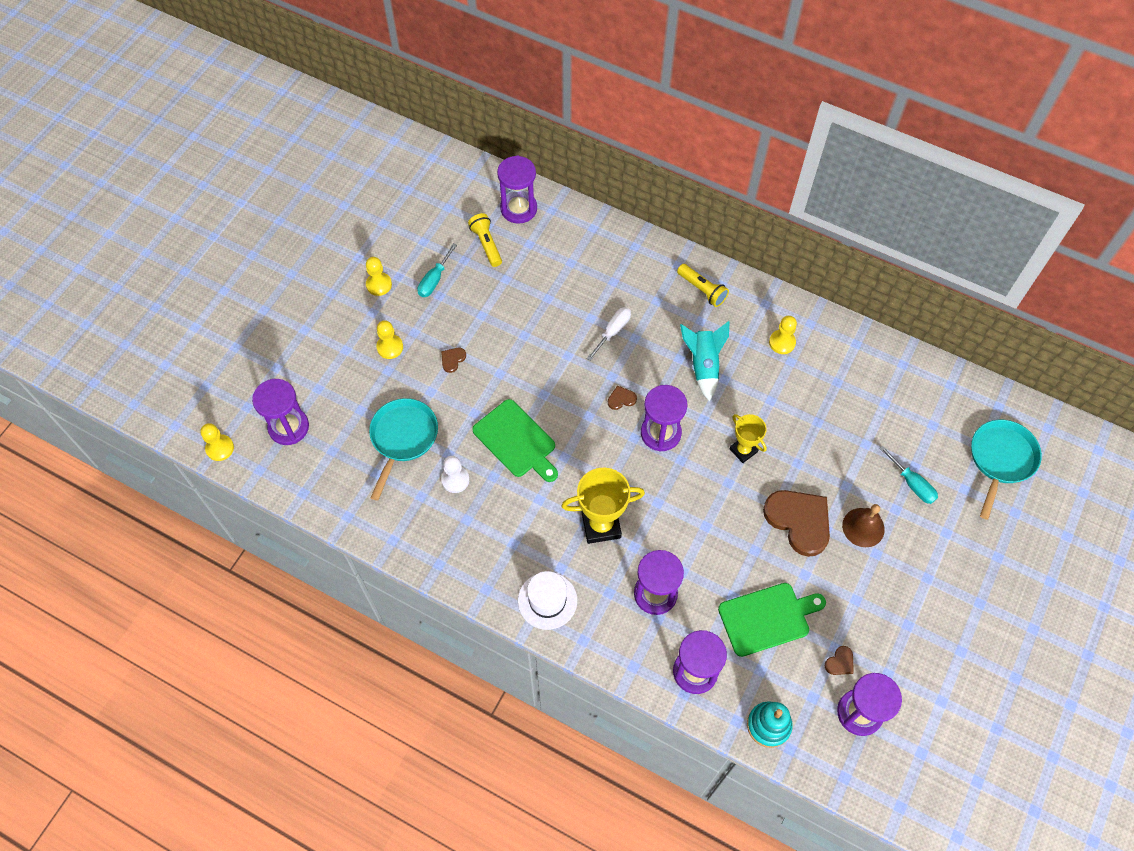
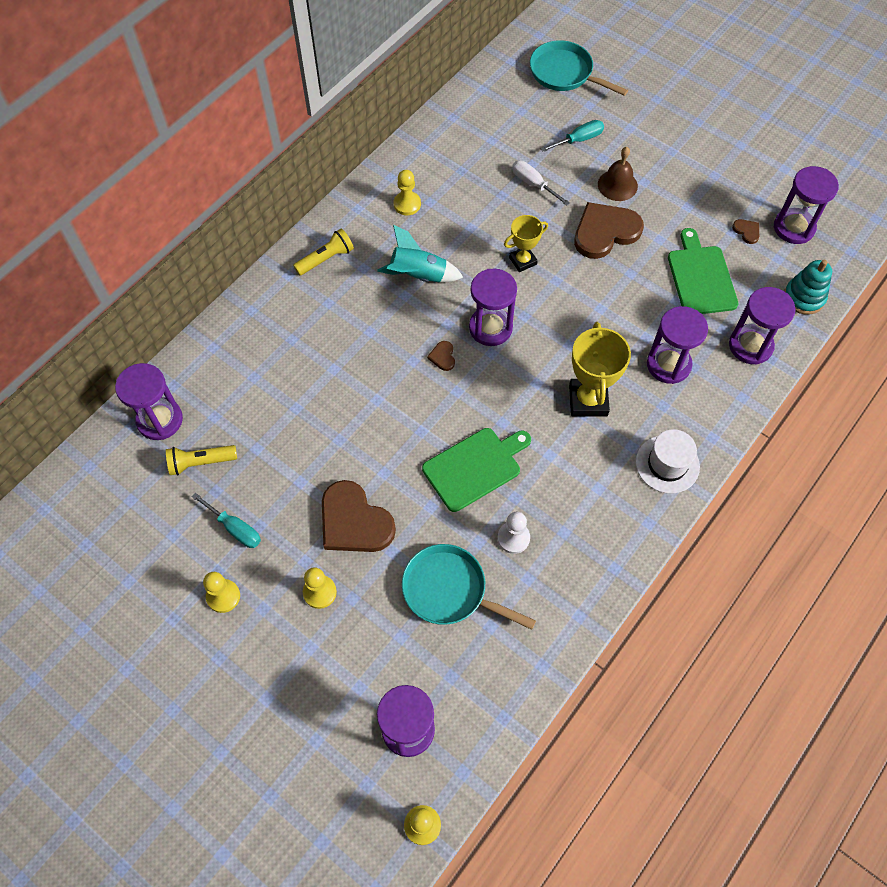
camera: 80 degrees left, 0 degrees up
brown heart [441,348,466,373] -> brown heart [322,480,396,552], size x2.39
white screwdriver [586,307,631,361] -> white screwdriver moved to [512,160,570,206]

